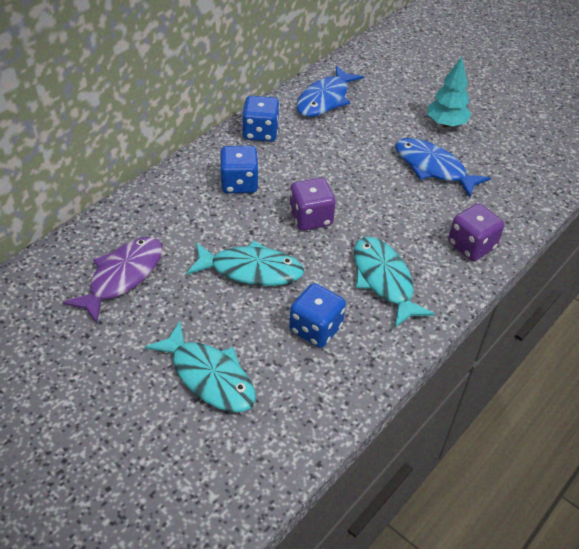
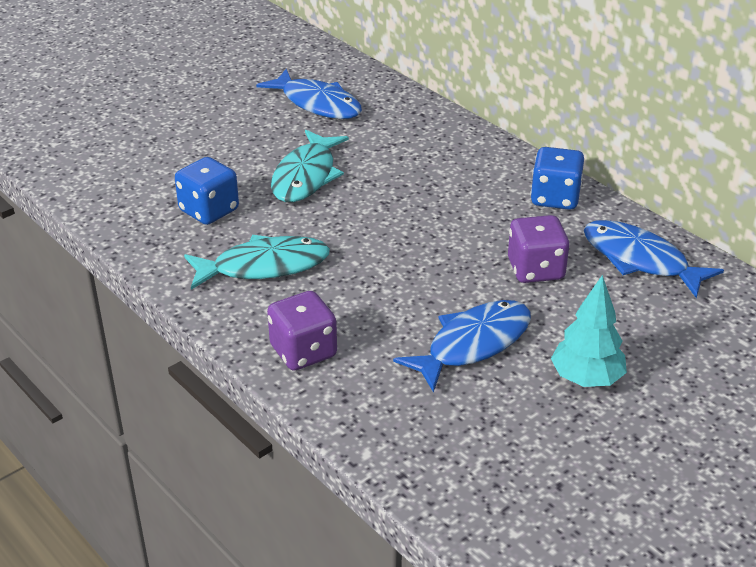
camera: 100 degrees right, 10 degrees down
purple fish [63,237,163,323] -> blue fish [256,69,362,119]
turquoise fish [145,321,256,412] -> none
blue dice [220,146,259,193] -> none
purple dice [289,178,336,231] -> purple dice moved to [508,215,570,283]

